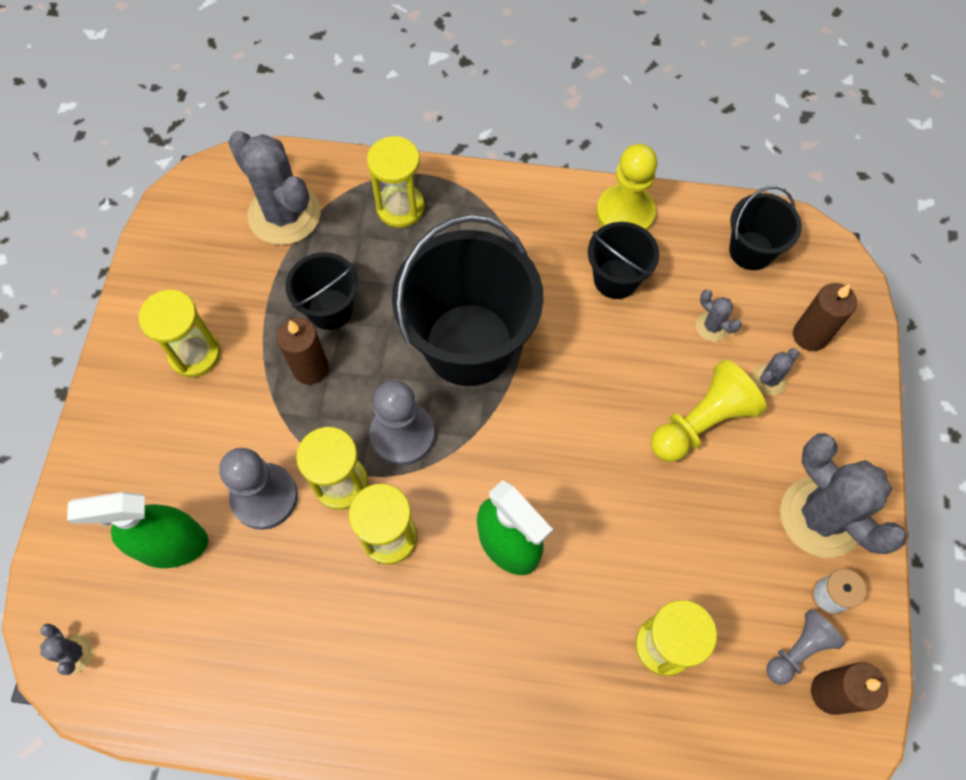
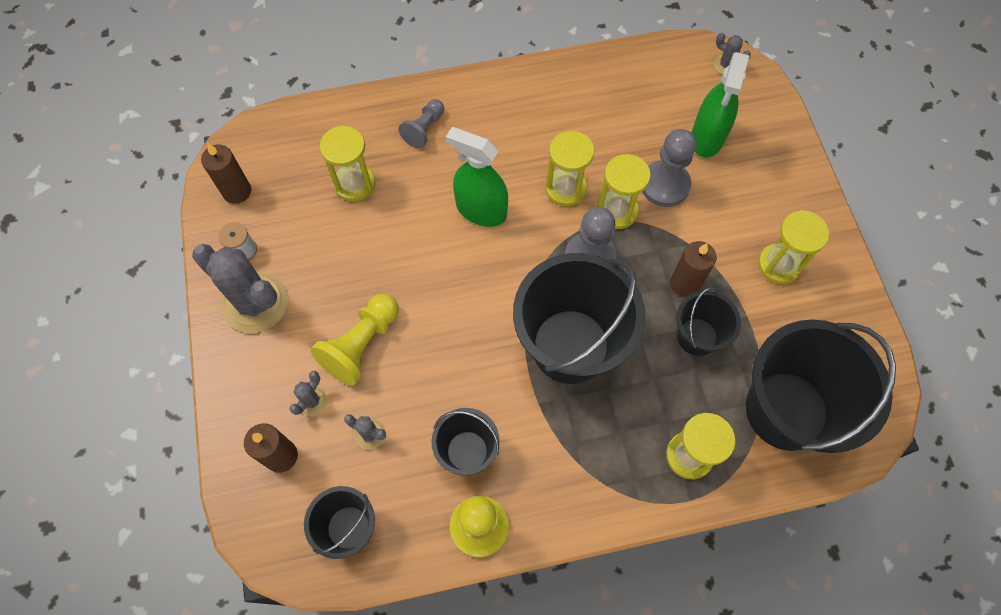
camera: 160 degrees right, 0 degrees up
green spray bottle [67,492,208,568] -> green spray bottle turned 135 degrees clockwise [691,52,749,158]
grey cactus [228,131,321,245] -> black bucket [746,319,896,453]
grey pawn [766,609,845,685] -> grey pawn moved to [399,99,444,148]

